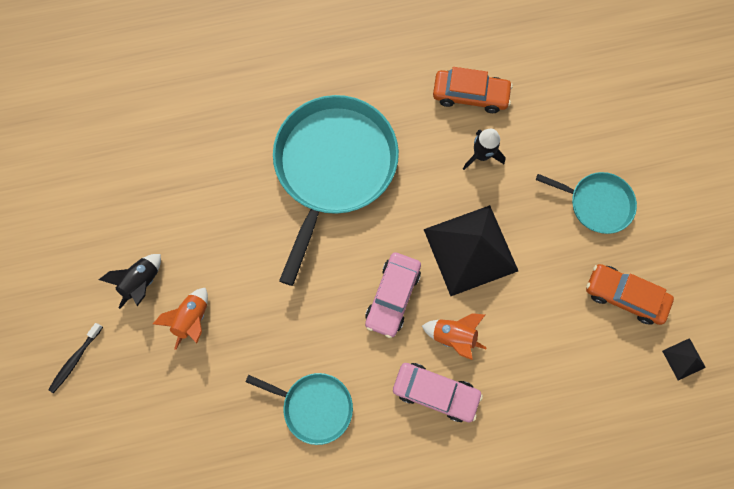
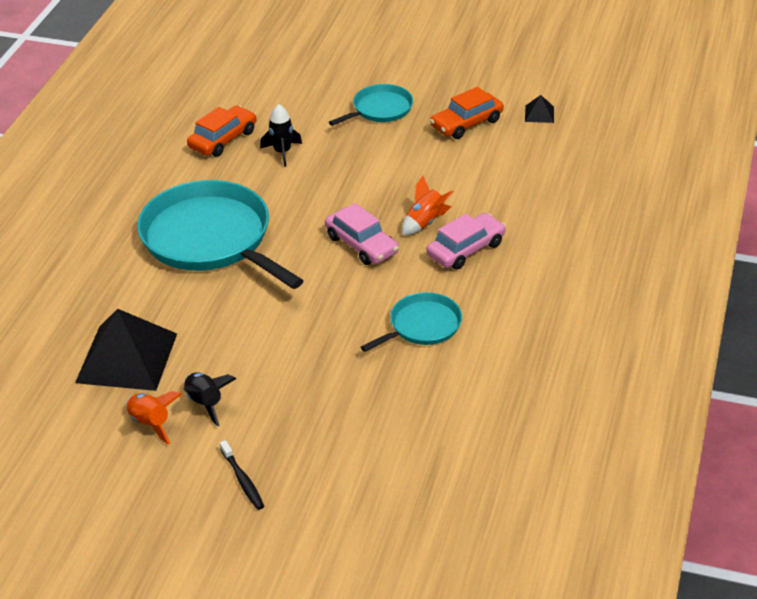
camera: 60 degrees left, 35 degrees down
orange rocket [153,288,208,350] -> orange rocket moved to [126,391,182,445]
black pyramid [424,205,518,296] -> black pyramid moved to [75,309,177,391]

